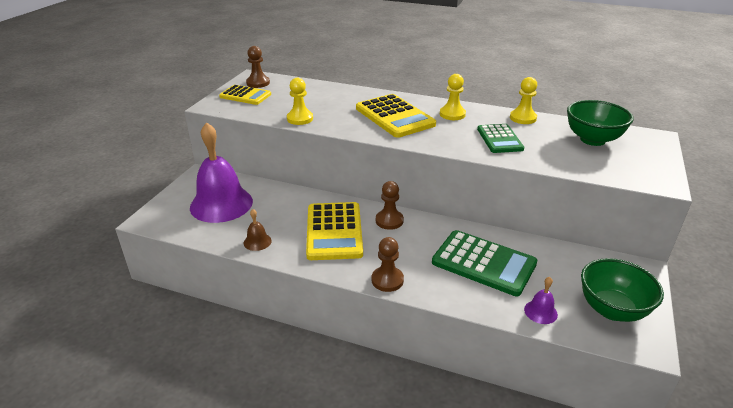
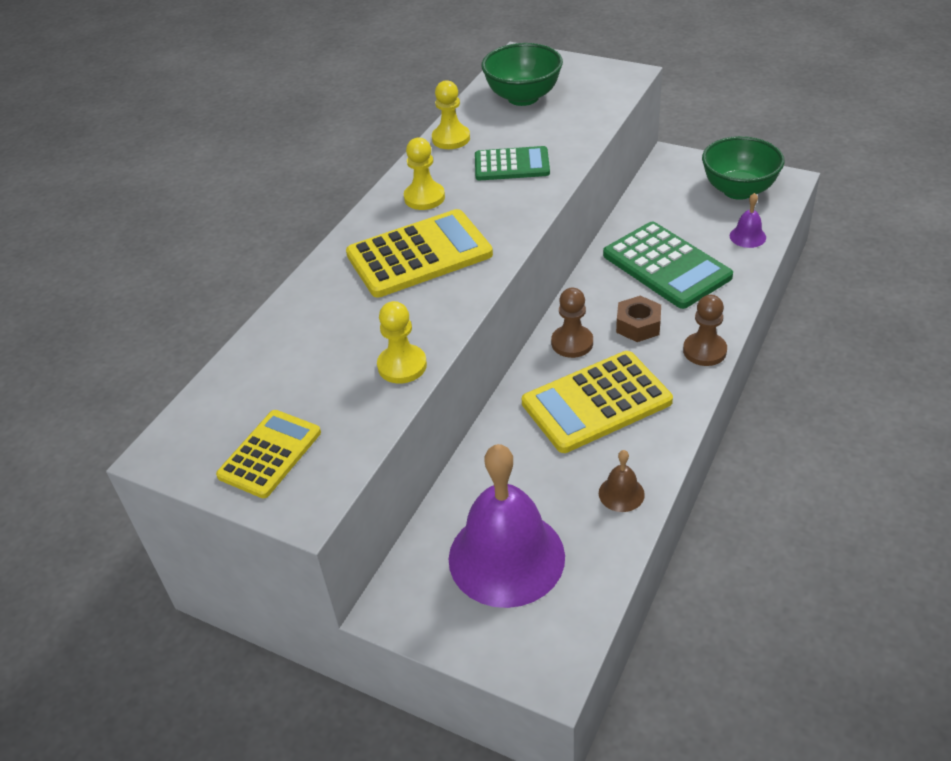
camera: 80 degrees left, 10 degrees up
brown pawn [246,46,270,88] -> none
yellow calculator [306,202,363,260] -> yellow calculator turned 150 degrees clockwise [522,351,673,453]
green calculator [432,230,537,296] -> green calculator turned 105 degrees clockwise [603,222,733,309]
none -> brown nut [616,296,661,342]

